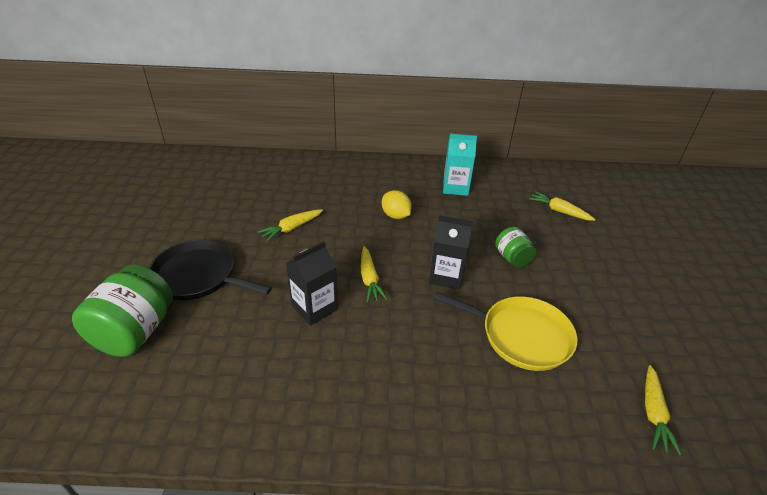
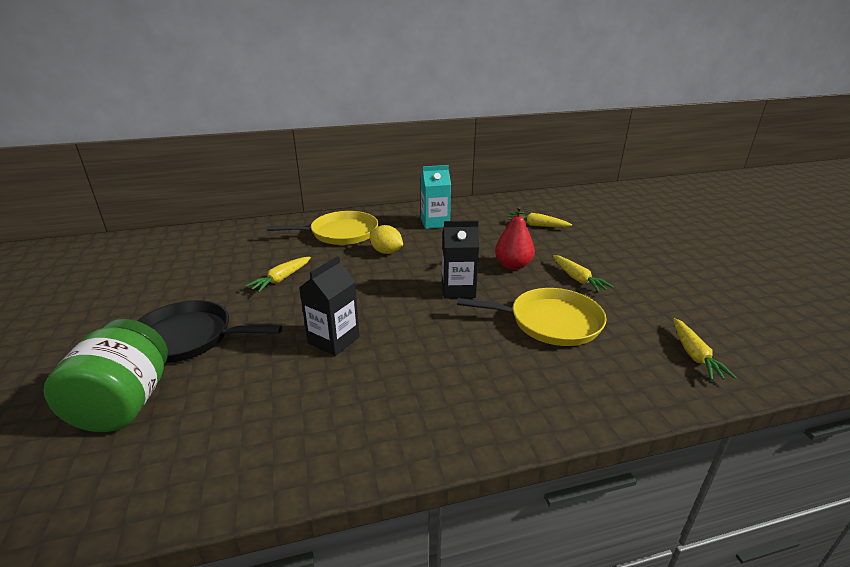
camera: 15 degrees left, 10 degrees down
yellow carrot [361,246,388,303] -> yellow carrot moved to [553,255,614,293]
green jar [495,227,536,268] -> red pear [495,206,535,270]
none -> yellow pan [267,211,378,245]

